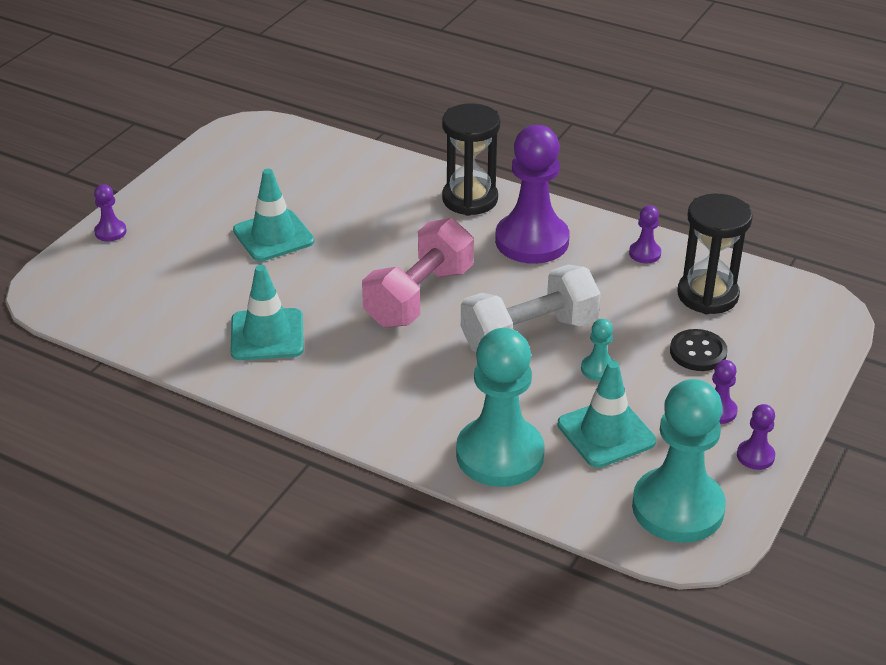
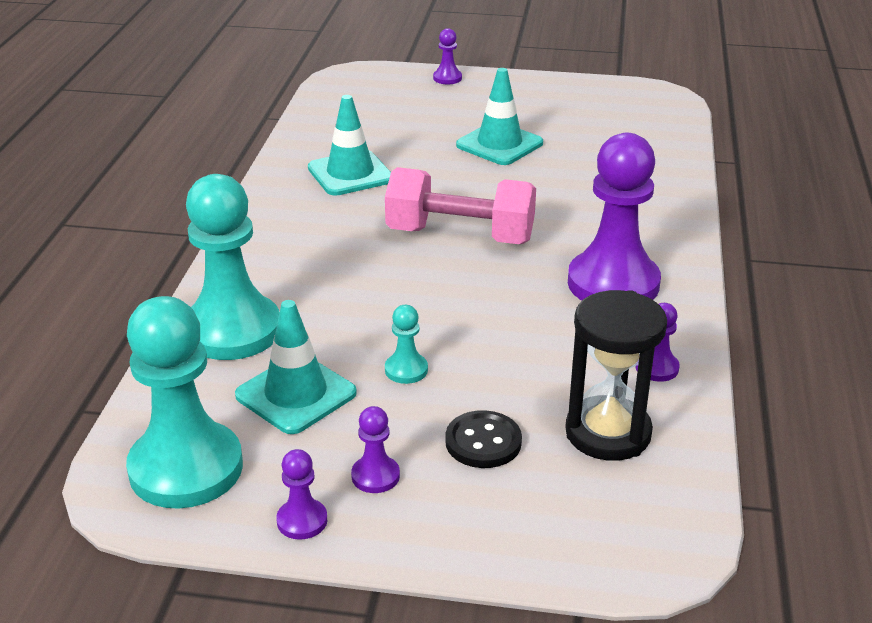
camera: 70 degrees right, 5 degrees down
black hourglass [442,103,500,216] -> none
white dumbbell [461,265,601,352] -> none

